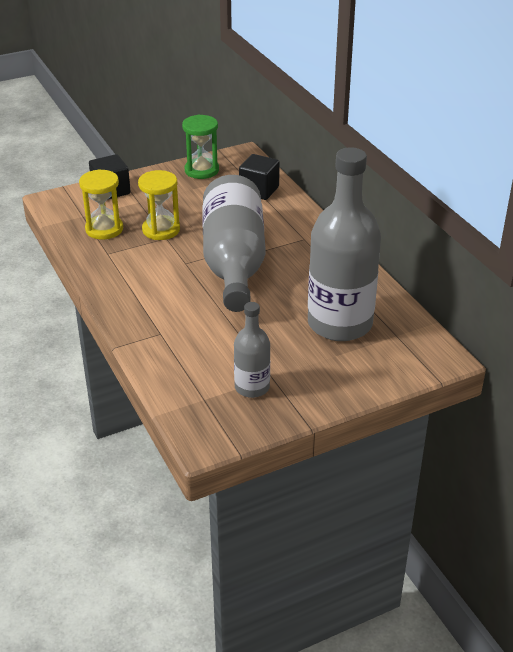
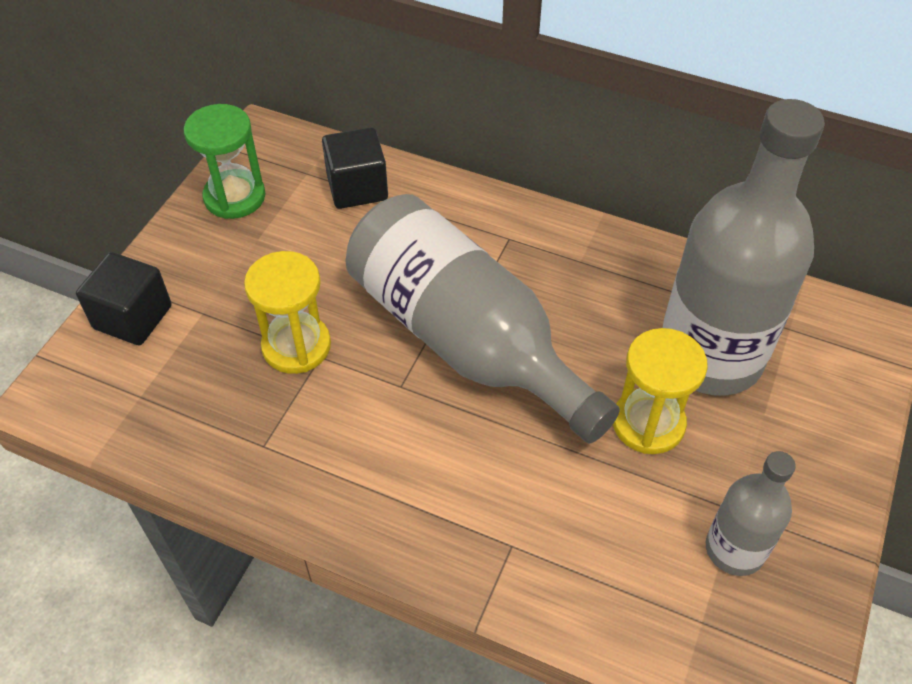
camera: 40 degrees left, 15 degrees up
yellow hourglass [79,169,123,239] -> yellow hourglass moved to [613,328,708,454]

